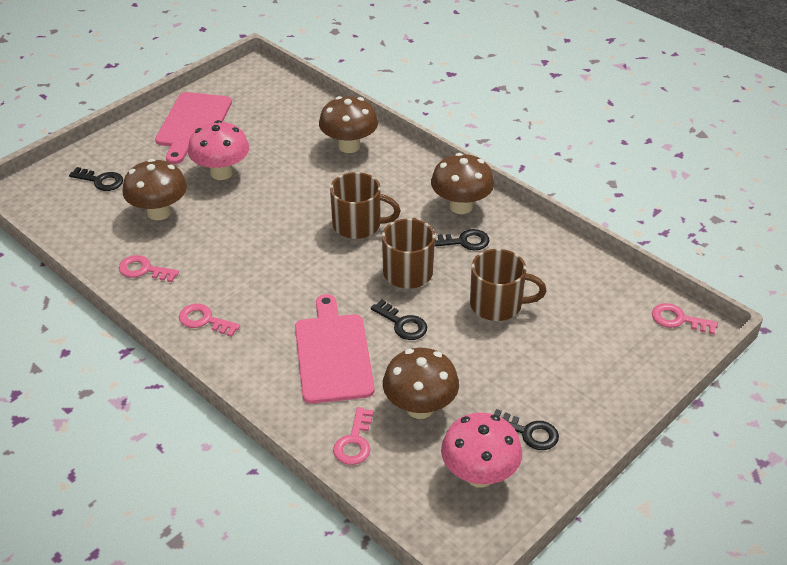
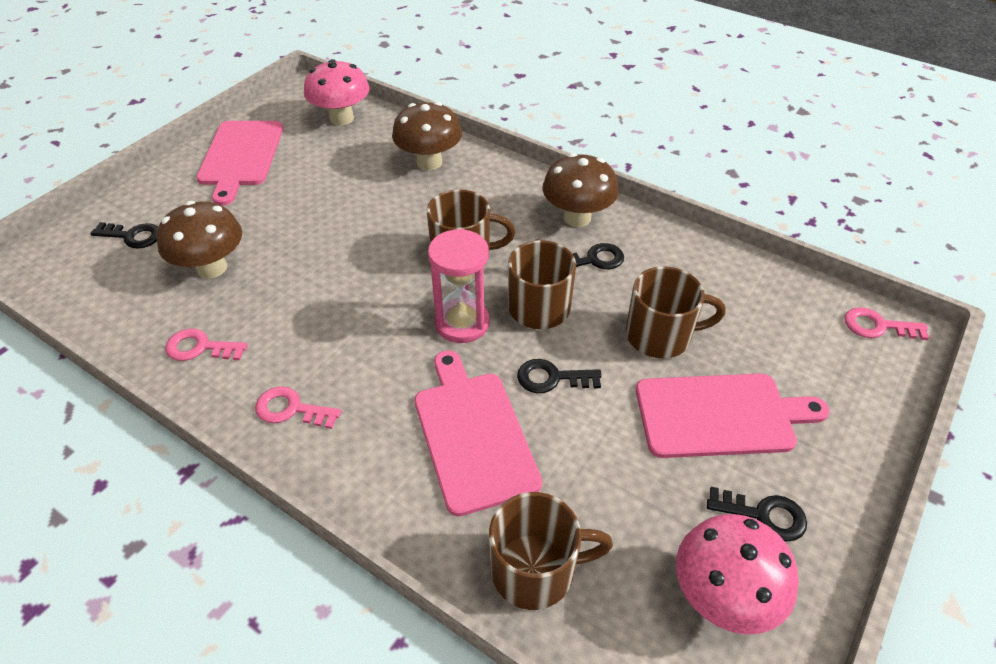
camera: 10 degrees left, 5 degrees up
pink mushroom [188,120,249,180] -> pink mushroom moved to [304,59,370,125]
pink key [333,407,374,465] -> brown mug [489,492,613,610]
black key [371,300,427,340] -> black key turned 150 degrees clockwise [517,359,602,393]
brown mushroom [383,348,459,419] -> none
none -> pink hourglass [428,229,490,343]
none -> pink cutting board [636,374,830,458]

